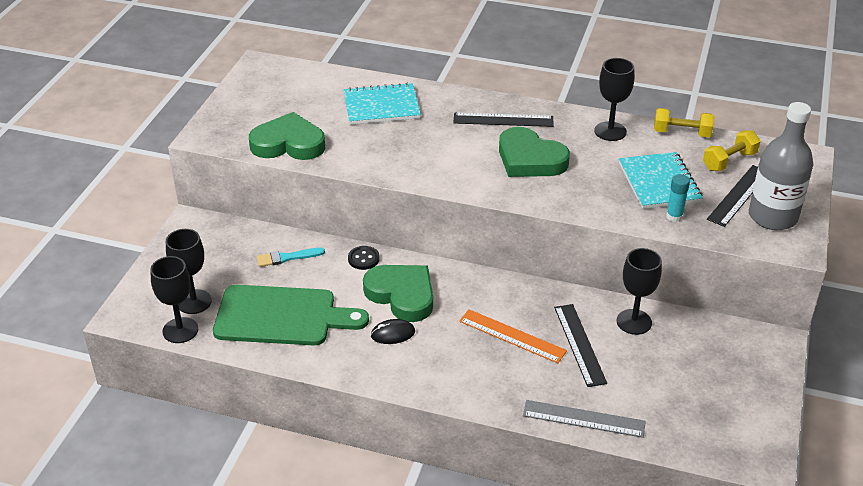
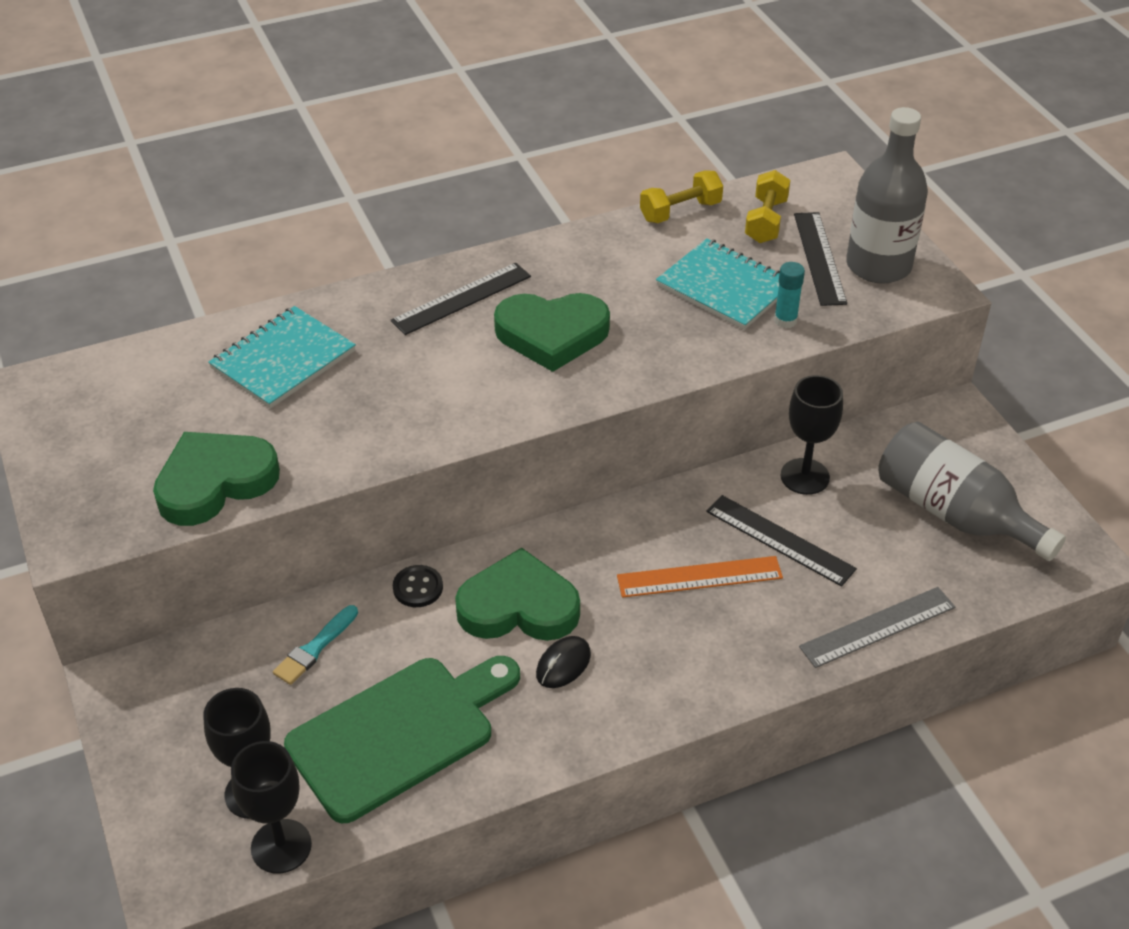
camera: 40 degrees left, 5 degrees up
black goblet [594,58,634,141] -> none
none -> grey bottle [878,422,1066,561]

